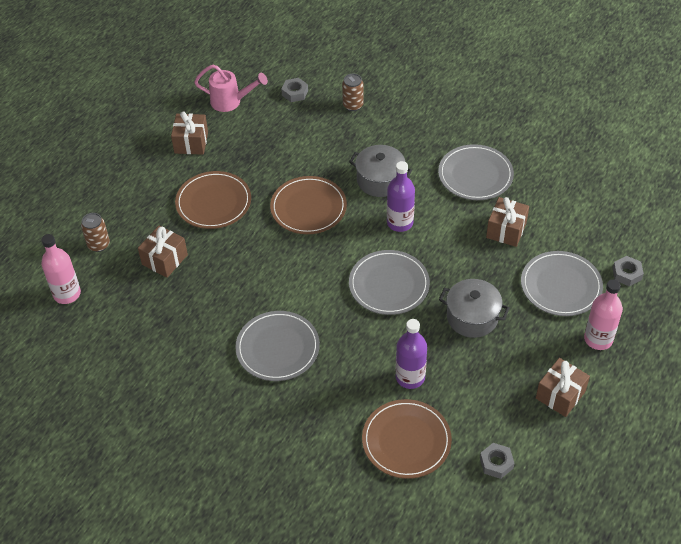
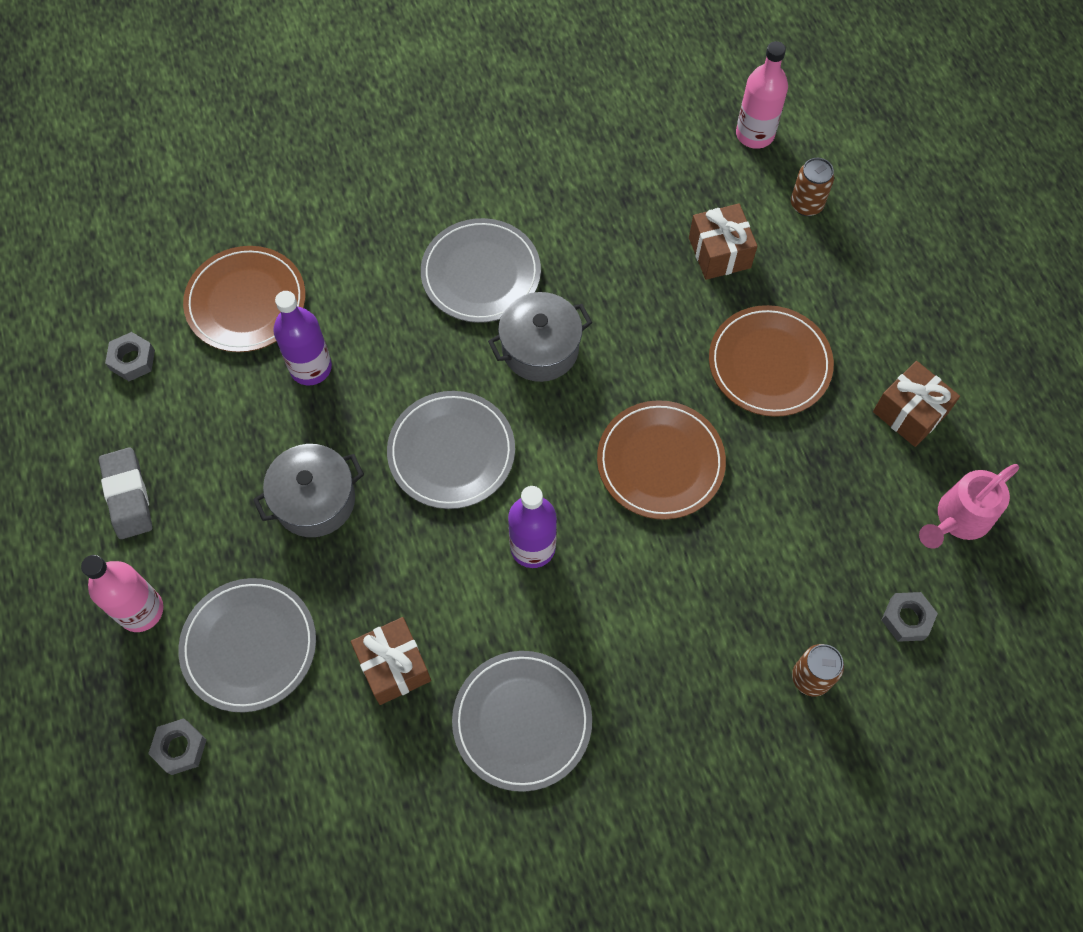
camera: 130 degrees right, 15 degrees up
grey pot [349,145,412,197] -> grey pot moved to [488,292,592,382]
brown gift [536,358,590,417] -> grey eraser [99,447,153,539]

